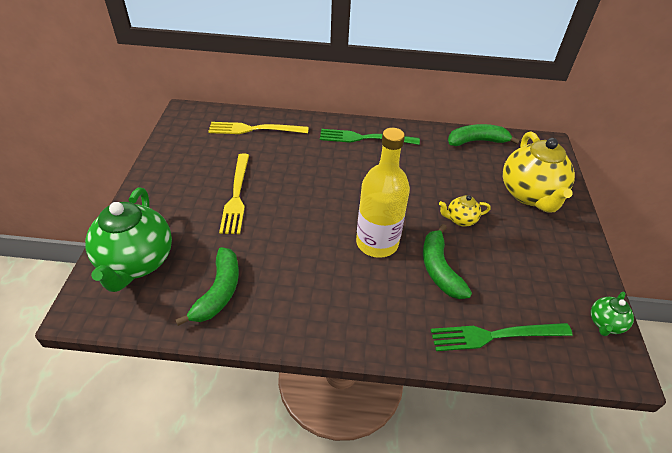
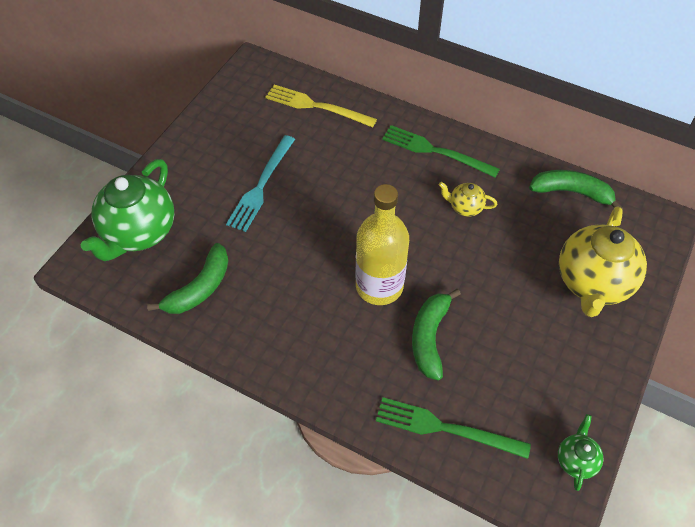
camera: 25 degrees right, 10 degrees up
yellow fork [219,153,249,234] -> turquoise fork [226,135,295,232]
yellow teapot [439,195,491,226] -> yellow teapot moved to [439,182,497,217]
green teapot [591,292,634,336] -> green teapot turned 135 degrees clockwise [558,414,603,491]

